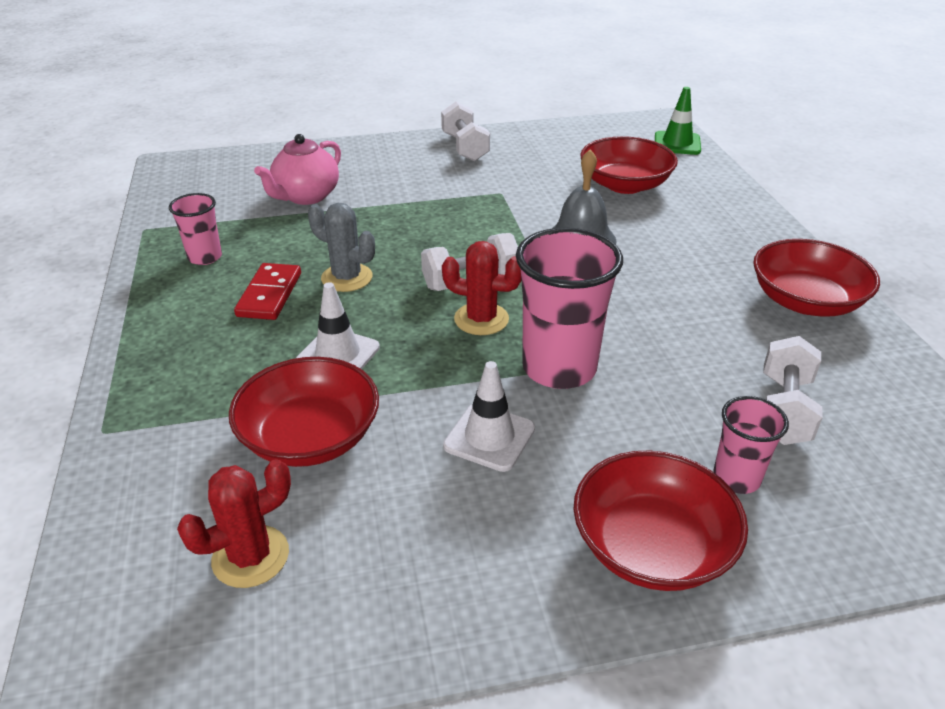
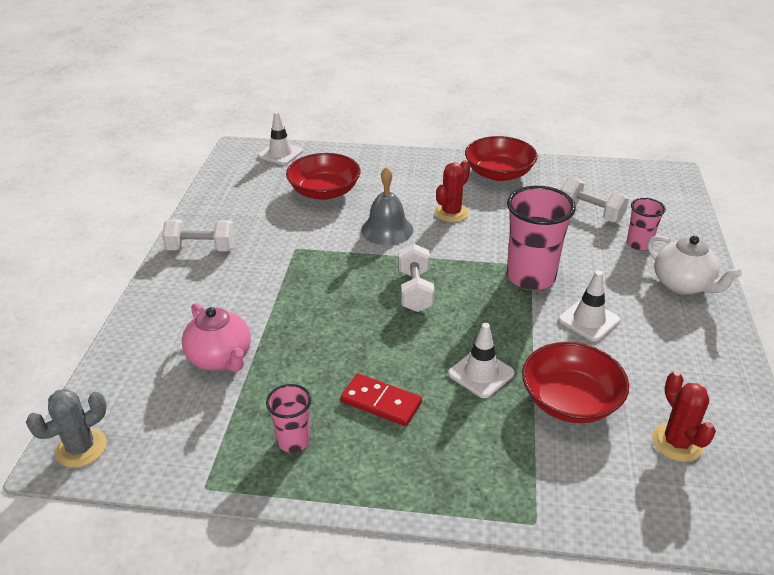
camera: 70 degrees left, 0 degrees up
grey cactus [308,203,375,292] -> grey cactus moved to [26,389,107,468]
red cactus [442,241,521,335] -> red cactus moved to [434,160,470,222]
red bowl [573,450,748,591] -> white teapot [647,235,742,295]
green traffic cone [655,87,701,155] -> white traffic cone [258,112,303,165]

